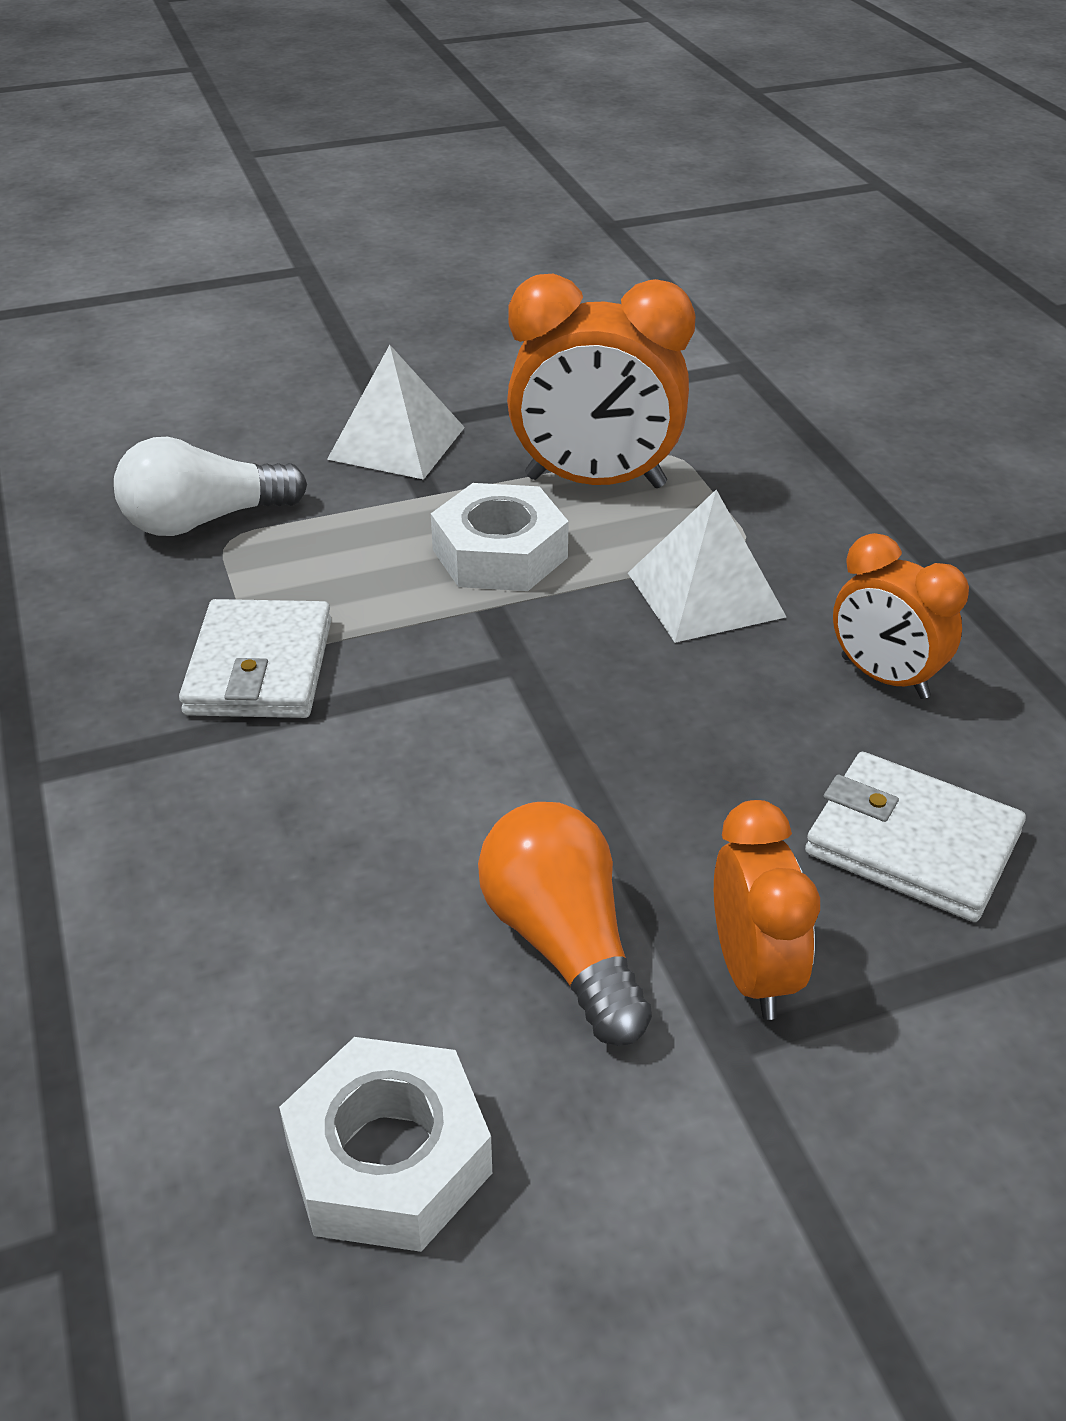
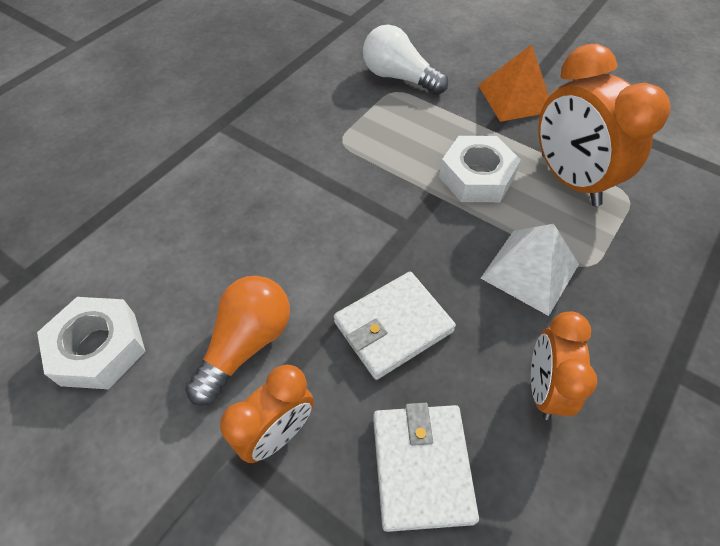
camera: 55 degrees right, 15 degrees up
white wallet [179,599,332,718] -> white wallet moved to [334,272,456,380]
white pyramid [327,345,465,480] -> orange pyramid [478,44,549,122]

